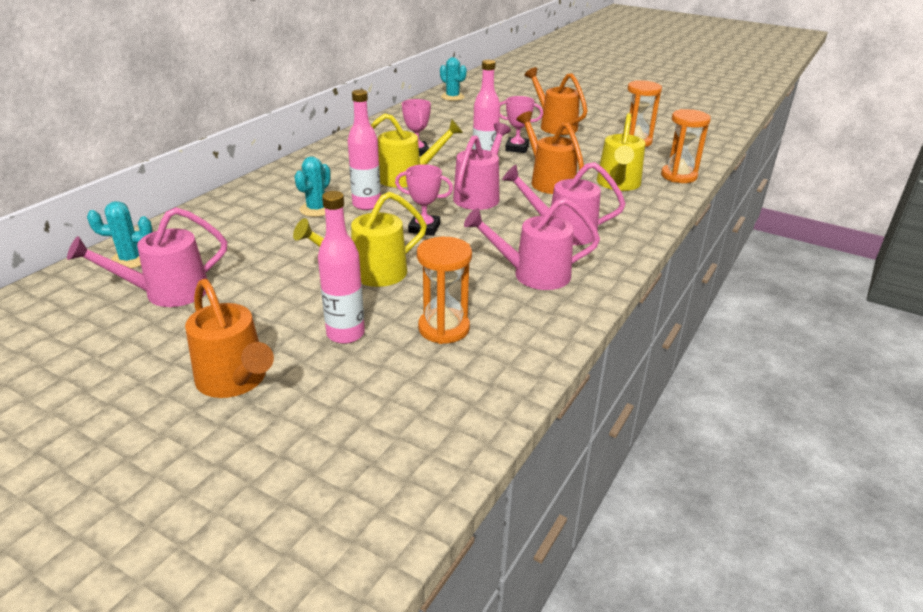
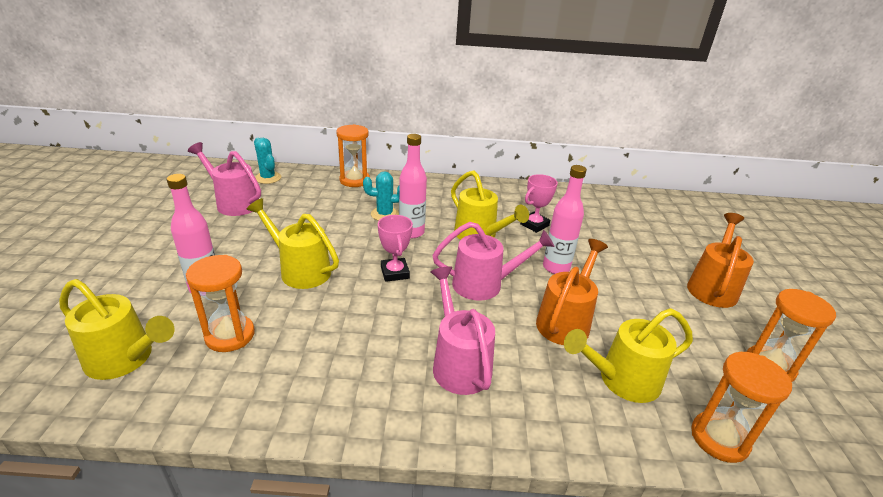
camera: 60 degrees right, 0 degrees up
orange watering can [185,279,274,398] -> none
turquoise cactus [440,57,467,101] -> none
pink watering can [464,198,600,290] -> none
pink trophy [500,96,543,153] -> none
none -> yellow watering can [59,279,175,380]
none -> orange hourglass [336,124,370,187]

